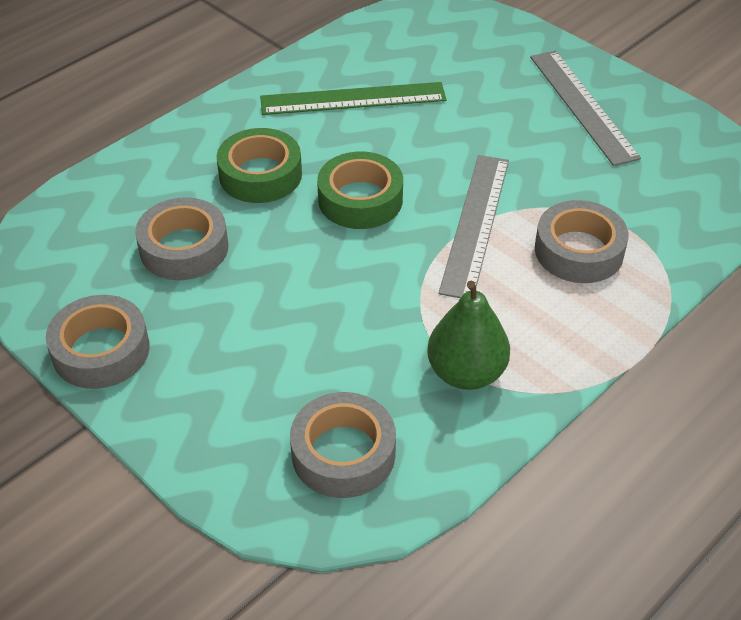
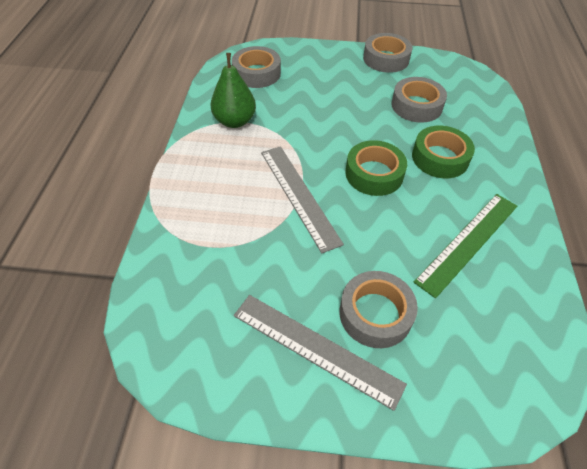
camera: 140 degrees right, 5 degrees up
grey tape [535,200,629,283] -> grey tape moved to [339,271,418,348]

